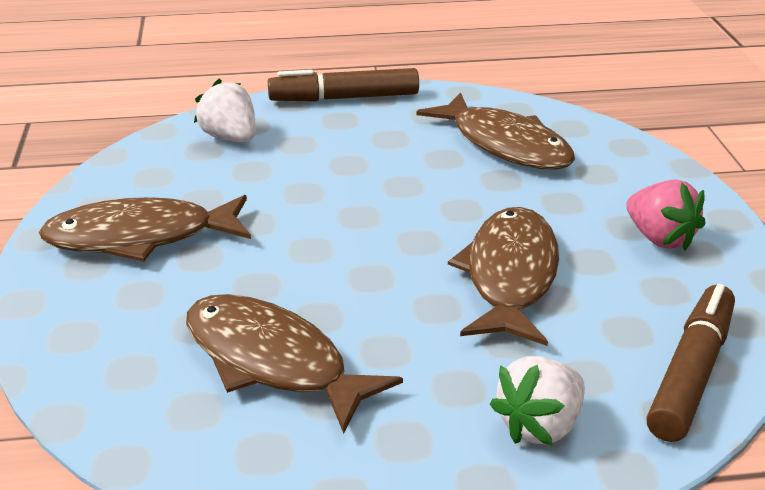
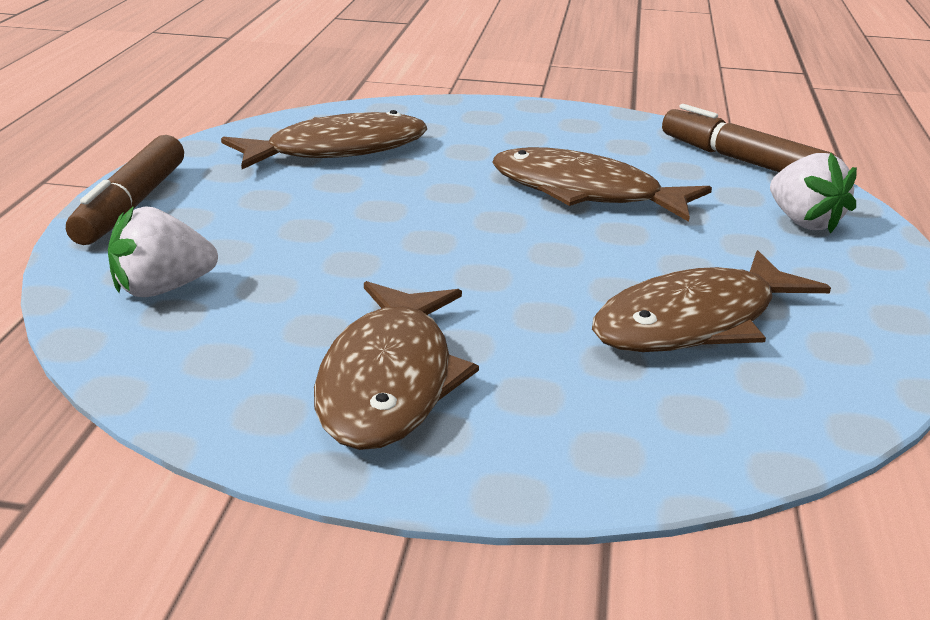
camera: 75 degrees left, 5 degrees down
pink strawberry [626,179,705,251] -> none

